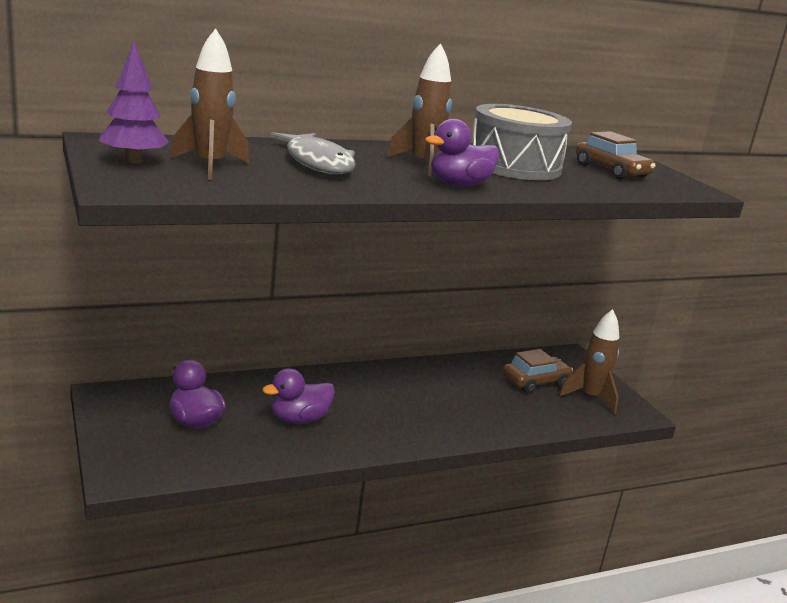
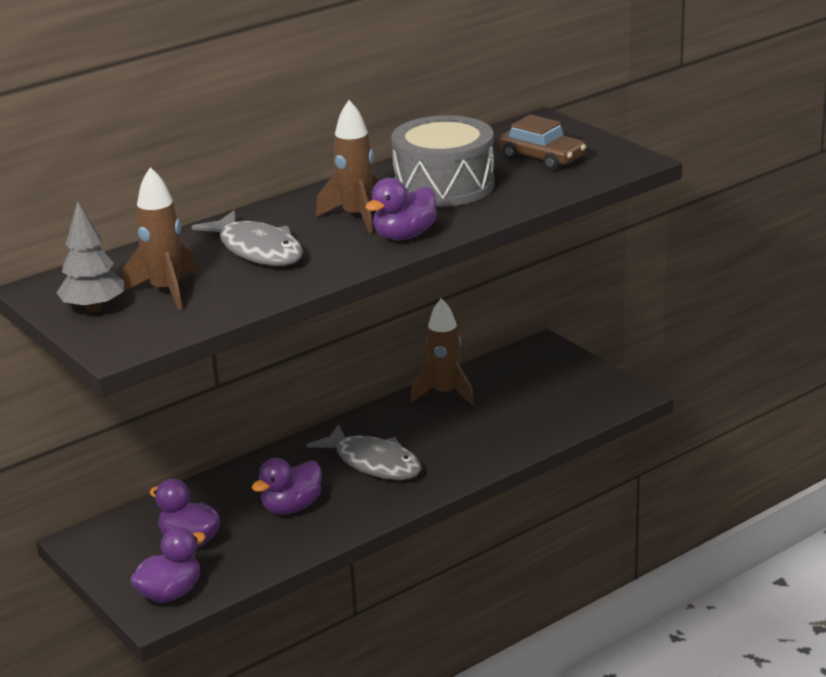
camera: 10 degrees left, 5 degrees up
purple tree [99,42,169,163] -> grey tree [57,201,124,312]
brown car [503,349,573,393] -> none
brown rocket [559,309,620,414] -> brown rocket moved to [411,298,474,406]
none -> purple duck [130,527,206,603]
none -> grey fish [307,424,422,480]

